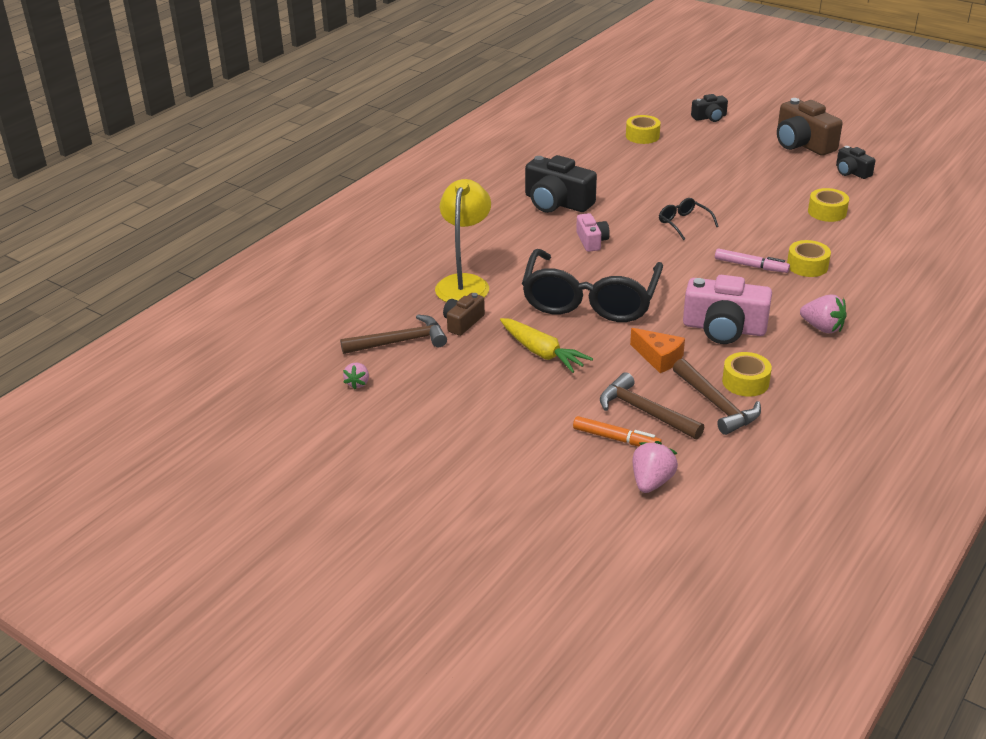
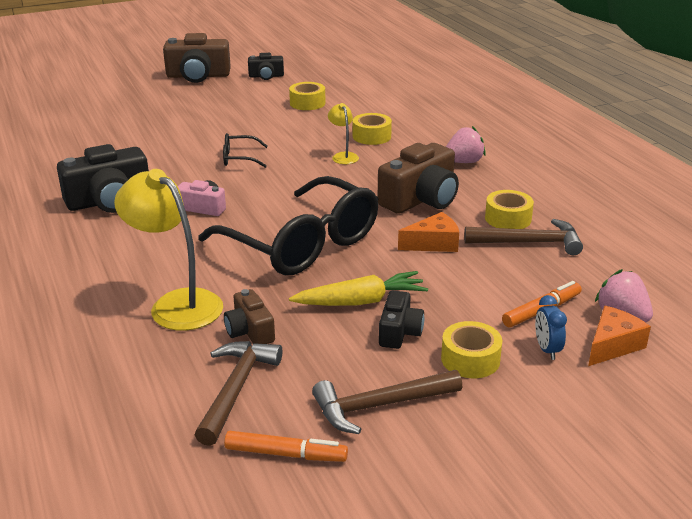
camera: 60 degrees left, 5 degrees down
pink strawberry [343,363,369,389] -> orange marker [224,431,348,462]
brown hammer [600,372,705,439] -> brown hammer moved to [312,370,462,434]
yellow tape [626,115,661,144] -> yellow tape moved to [441,321,502,378]
pink camera [683,275,772,344] -> brown camera [378,143,459,214]
black camera [691,94,728,122] -> black camera moved to [379,291,424,349]
pink marker [715,248,790,273] -> yellow lamp [328,103,359,164]
none -> blue clock [535,295,567,360]
none -> orange cheese [588,306,651,366]

